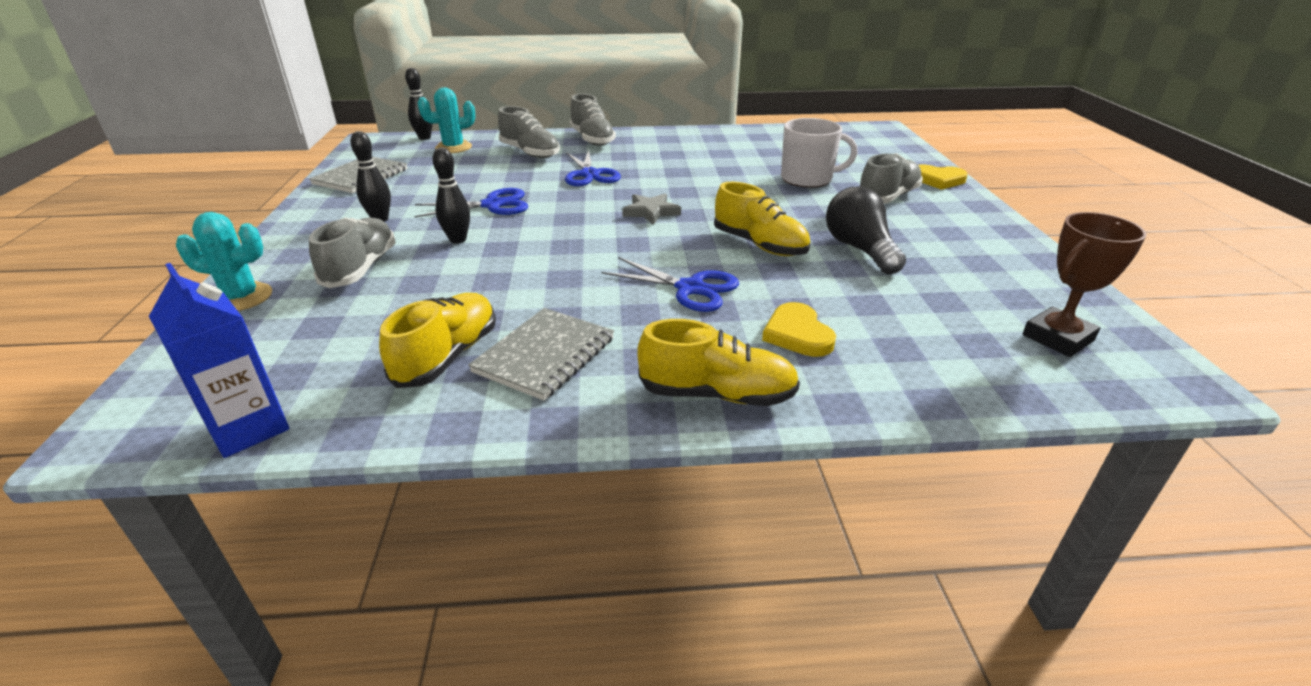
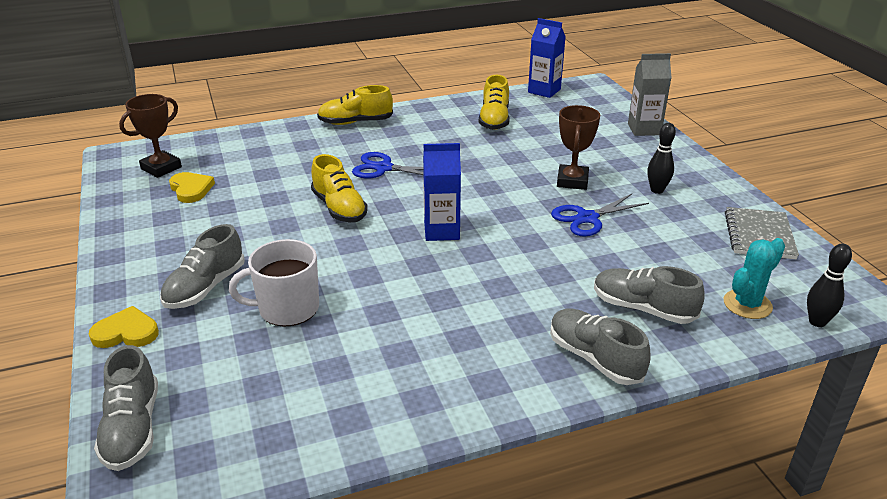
camera: 165 degrees right, 0 degrees up
turquoise cactus [176,212,272,311] -> grey carton [628,53,671,136]
grey shoe [309,217,396,288] -> grey shoe moved to [94,345,158,471]
black bowling pin [432,147,470,244] -> brown trophy [557,105,600,190]
grey notebook [468,308,614,401] -> none
blue scissors [565,149,621,186] -> none
grey star [622,193,681,225] -> blue carton [423,143,461,241]
yellow shoe [714,182,810,256] -> yellow shoe turned 150 degrees counterclockwise [311,154,368,222]
yellow heart [762,302,836,357] -> yellow heart moved to [169,172,215,203]
black light bulb [826,187,906,274] -> none

